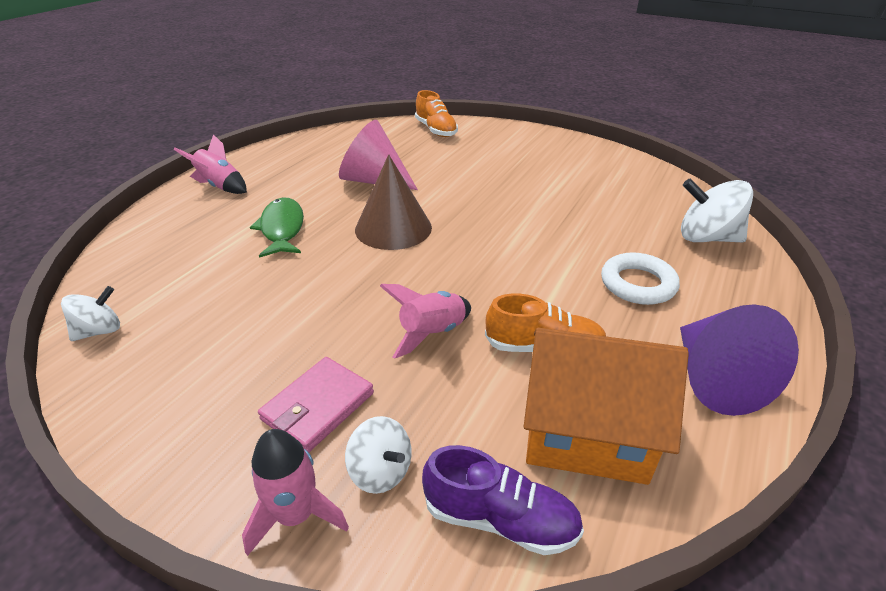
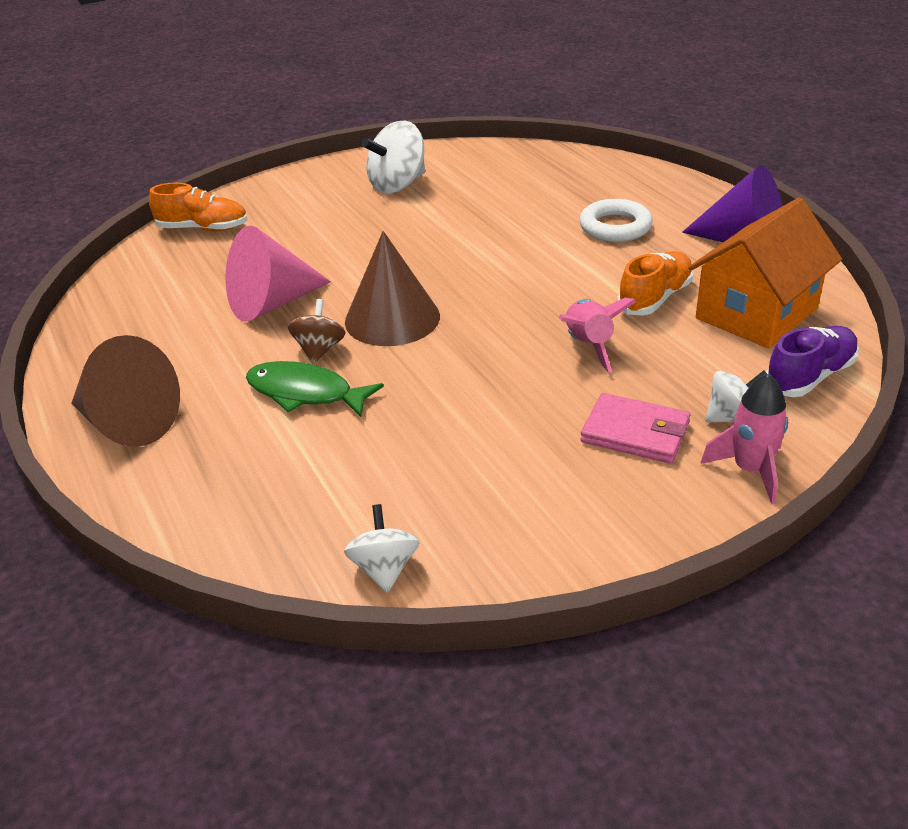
camera: 55 degrees left, 0 degrees up
pink rocket [174,134,247,194] -> brown cone [71,335,180,447]
pink wallet [258,357,374,452] -> pink wallet turned 45 degrees counterclockwise [581,393,690,464]
white spinning top [681,179,753,243] -> white spinning top moved to [362,121,425,193]
none -> brown spinning top [288,299,346,364]

